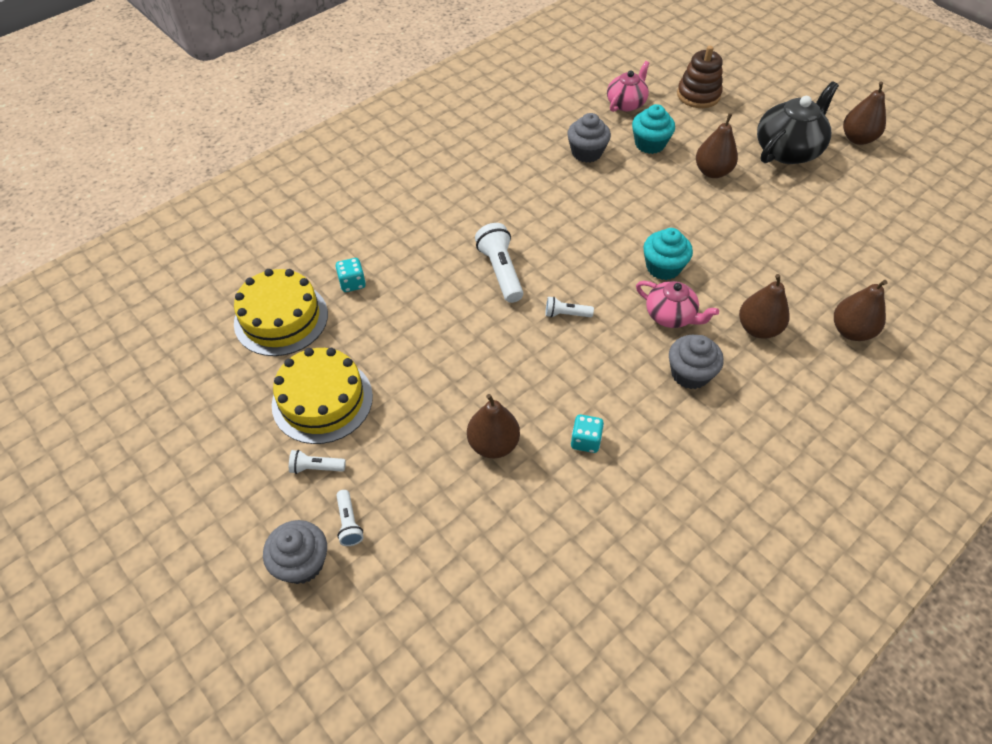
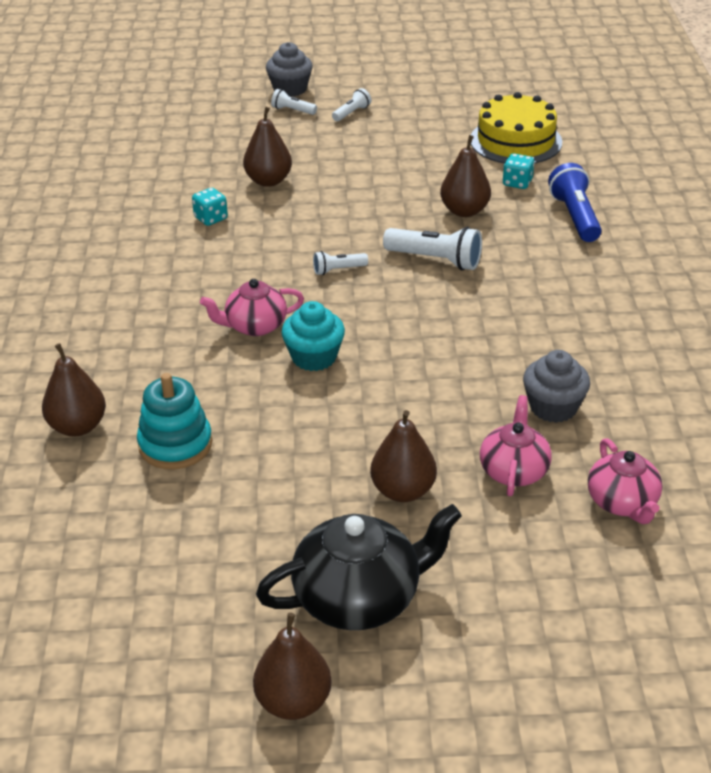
camera: 130 degrees right, 15 degrees down
yellow cake [272,348,373,444] -> none
white flashlight [545,296,594,318] -> white flashlight turned 150 degrees counterclockwise [313,251,368,275]
turquoise cupcake [632,104,675,154] -> pink teapot [480,395,552,496]
grey cupcake [669,335,724,389] -> none
brown stacking toy [677,46,723,108] -> none
brown pear [739,274,789,339] -> brown pear moved to [440,135,491,217]
black teapot [757,81,839,164] -> black teapot turned 105 degrees counterclockwise [256,504,462,630]
none -> turquoise stacking toy [137,373,212,469]
none -> blue flashlight [548,163,601,242]

